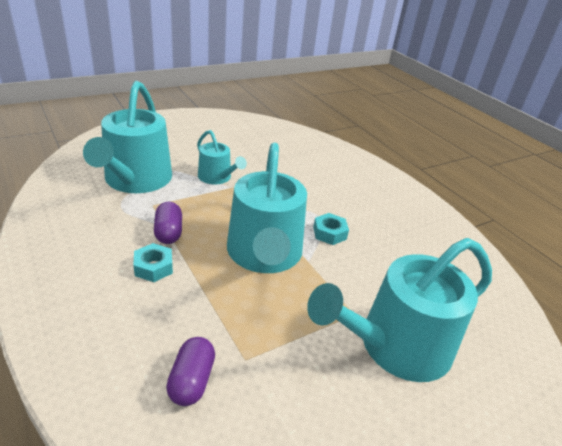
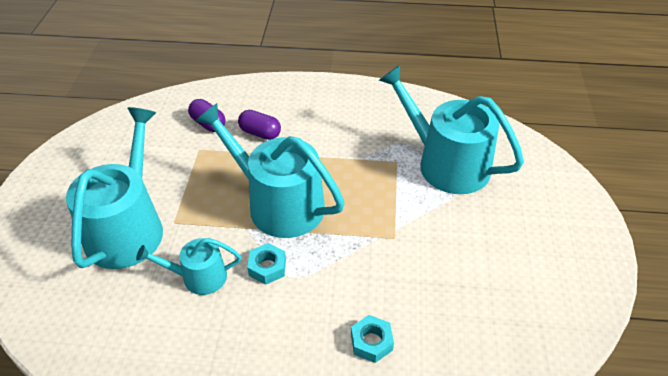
camera: 130 degrees right, 10 degrees up
turquoise nut [133,243,173,282] -> turquoise nut moved to [351,315,394,363]
purple capsule [154,202,182,244] -> purple capsule moved to [238,110,281,140]
turquoise watering can [197,130,247,184] -> turquoise watering can moved to [136,238,241,295]

